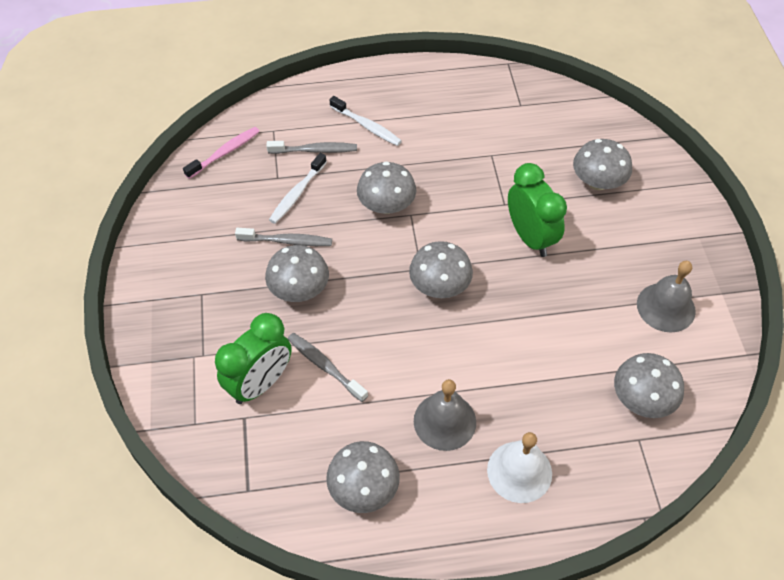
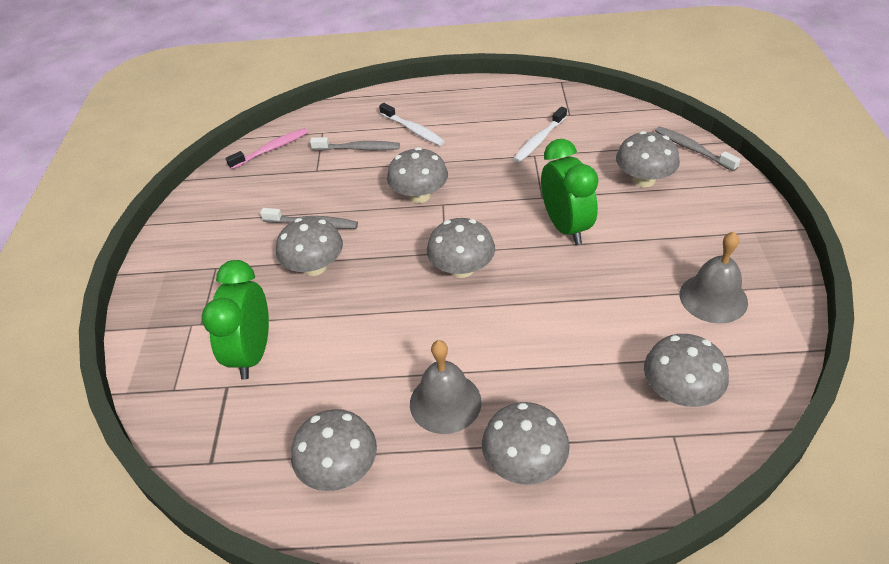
camera: 10 degrees right, 10 degrees down
green clock [215,313,292,404] -> green clock turned 135 degrees clockwise [202,260,269,380]
white toothbrush [269,153,327,224] -> white toothbrush moved to [513,107,567,163]
grey toothbrush [288,333,368,402] -> grey toothbrush moved to [655,126,741,171]
white bell [487,432,552,503] -> grey mushroom [482,402,570,485]

